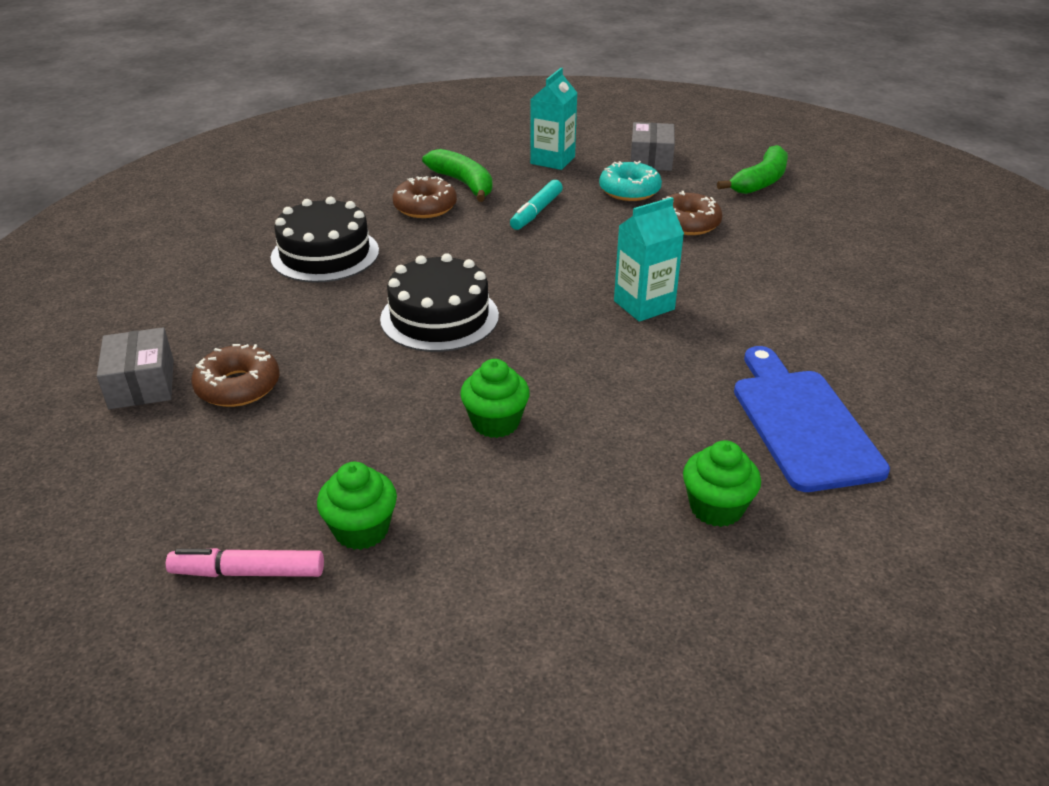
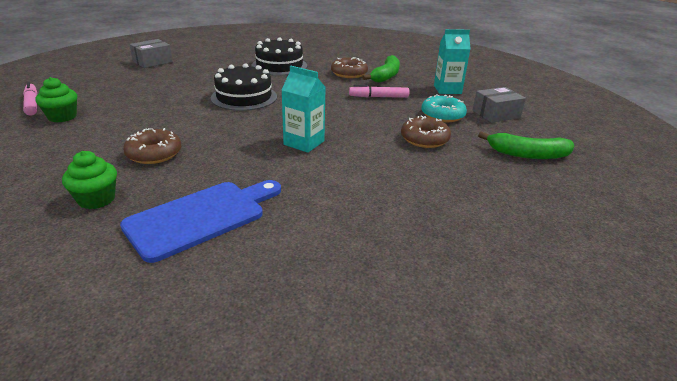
camera: 60 degrees right, 5 degrees down
brown donut [191,344,280,407] -> brown donut moved to [123,128,181,164]
green cupcake [460,359,530,438] -> none
turquoise marker [510,180,563,230] -> pink marker [349,85,409,98]

